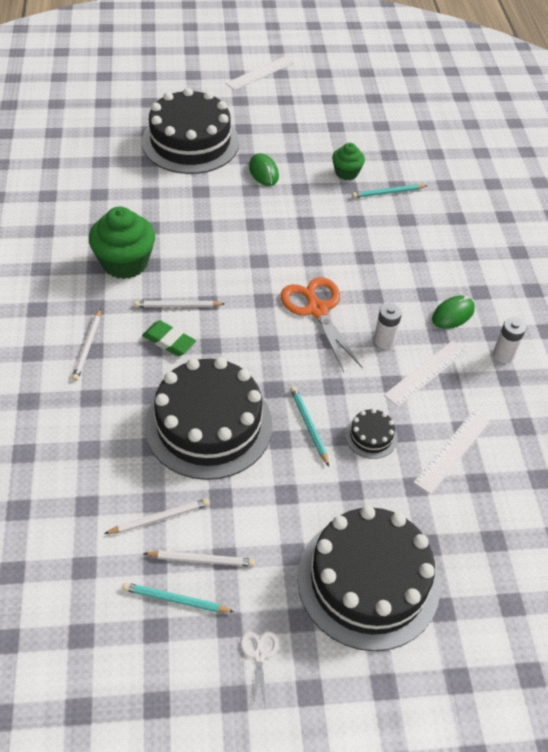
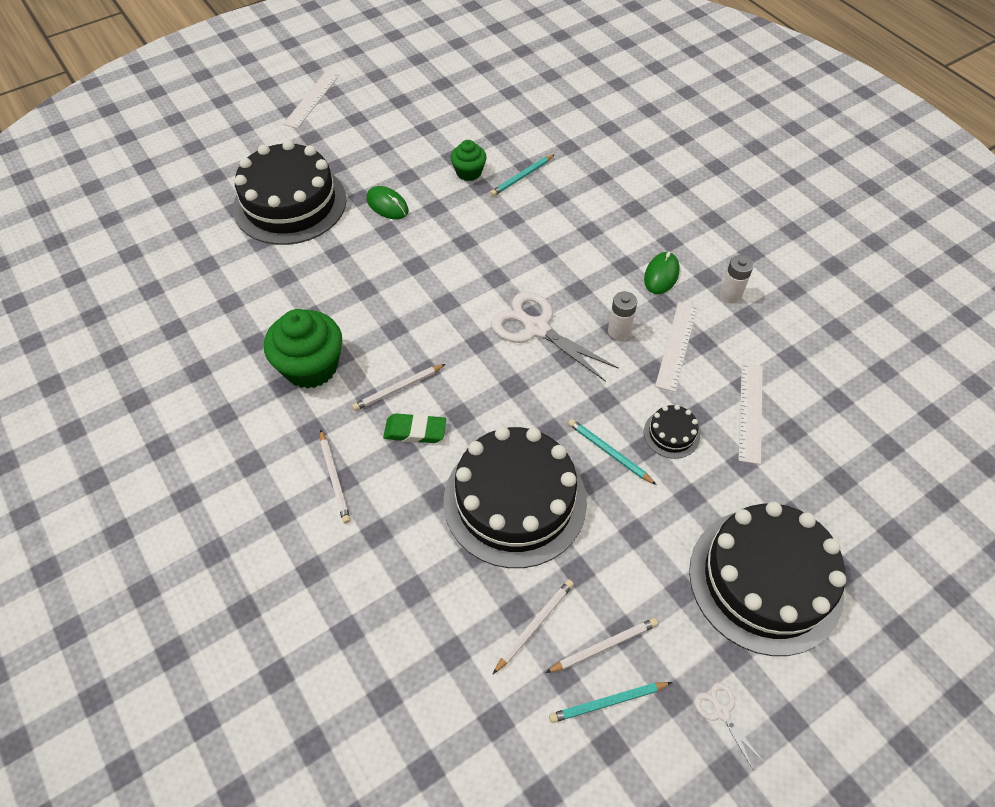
camera: 25 degrees left, 5 degrees up
orange scissors [281,277,363,372] -> white scissors [491,292,619,382]

